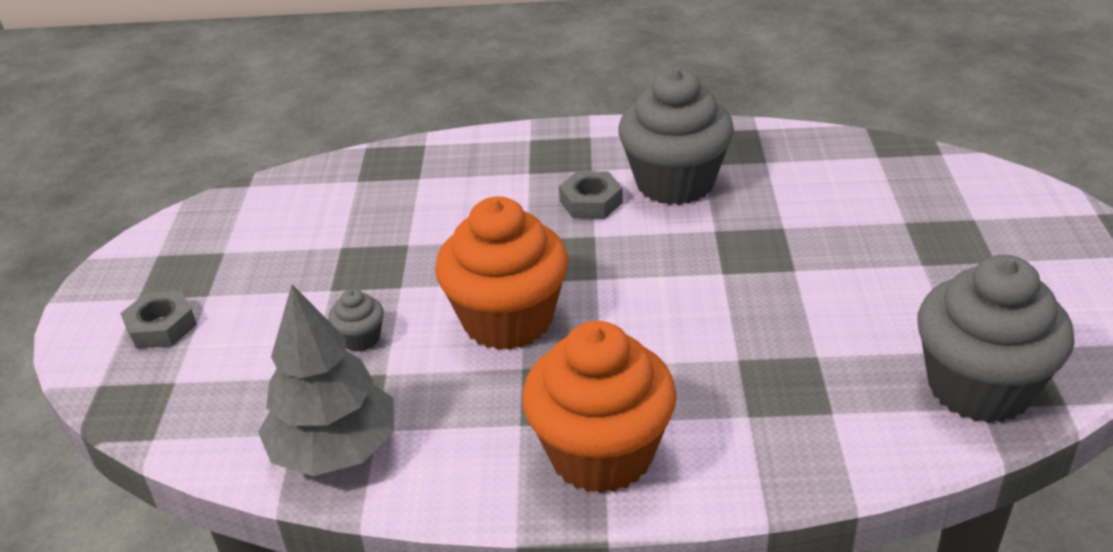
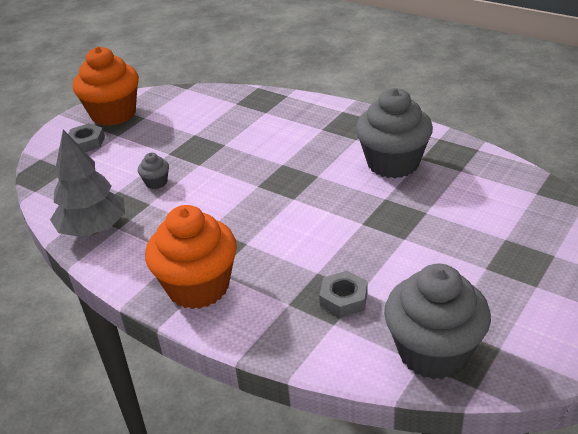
camera: 35 degrees right, 0 degrees up
orange cupcake [435,196,568,350] -> orange cupcake moved to [73,46,139,126]
grey nut [559,171,623,219] -> grey nut moved to [319,271,368,318]

